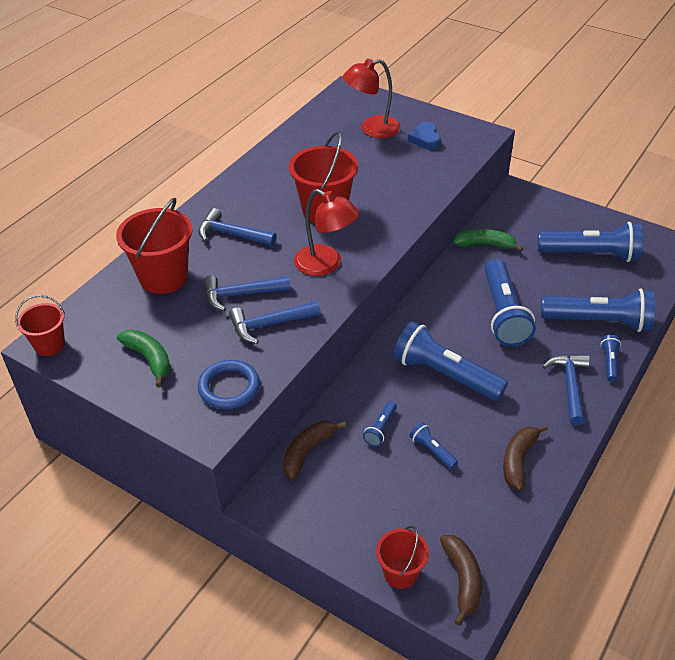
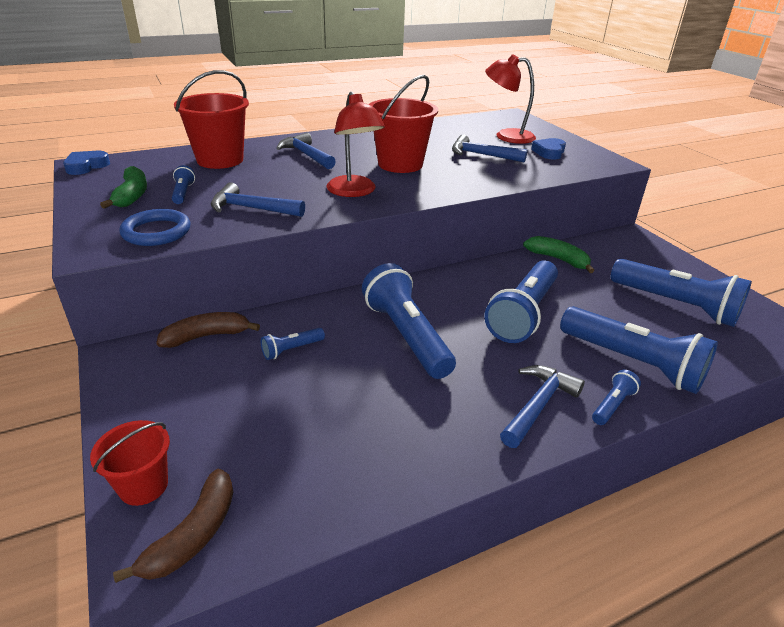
camera: 30 degrees right, 10 degrees down
red bucket [15,295,65,356] -> blue heart [63,151,110,175]
blue hammer [203,275,291,311] -> blue hammer moved to [452,135,527,163]
blue flashlight [409,422,458,469] -> blue flashlight moved to [172,165,195,204]
brown banana [503,424,548,491] -> none

